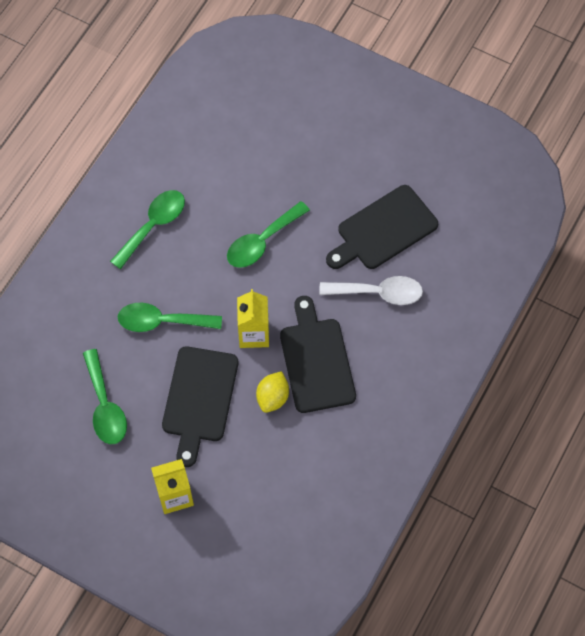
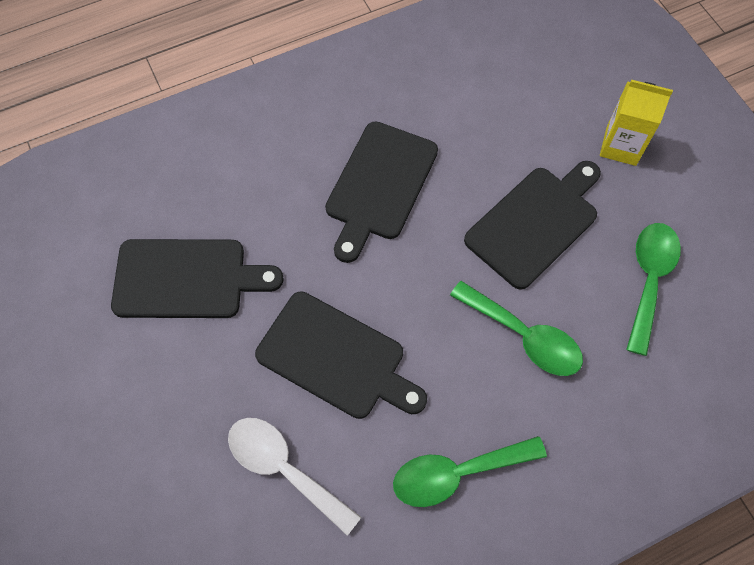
camera: 145 degrees left, 0 degrees up
green spoon [227,201,310,268] -> black cutting board [255,291,427,419]
yellow carton [237,289,269,348] -> none
yellow lemon [256,371,289,413] -> none
white spoon [319,276,423,305] -> white spoon moved to [228,418,361,535]

